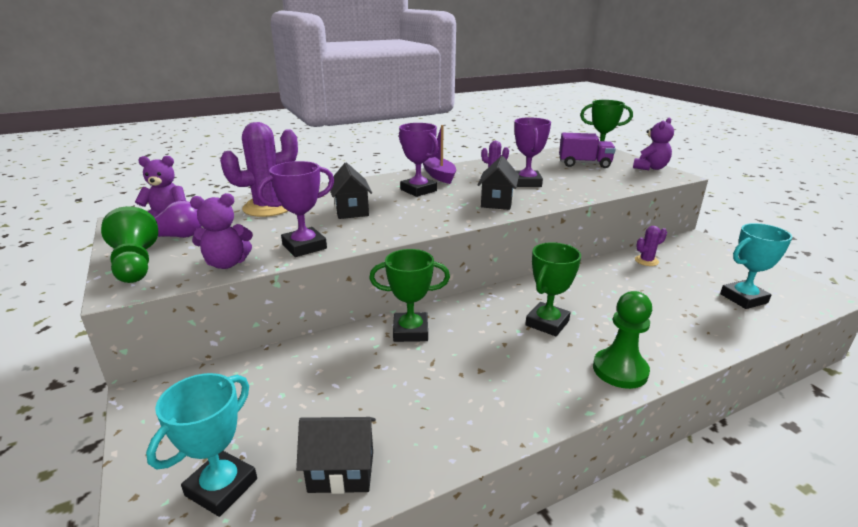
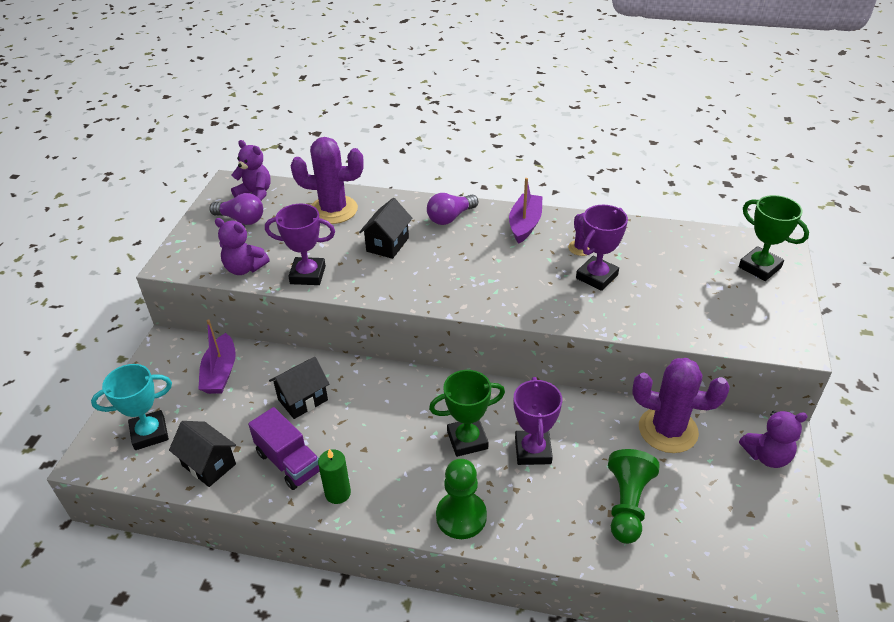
camera: 40 degrees right, 15 degrees up
green pawn [101,206,158,283] -> green pawn moved to [608,449,660,544]
green trophy [369,249,450,342] -> none
purple trophy [399,123,439,197] -> purple trophy moved to [514,377,562,465]
black house [478,156,519,210] -> black house moved to [269,357,329,419]
purple truck [559,133,616,168] -> purple truck moved to [248,407,320,490]
purple teddy bear [633,118,674,170] -> purple teddy bear moved to [739,411,808,468]
purple cactus [635,226,667,266] -> purple cactus [632,358,729,453], size x2.07
turquoise trophy [720,223,792,309] -> none
none -> purple boat [198,320,236,394]
none -> green candle [318,449,351,504]
none -> purple light bulb [427,193,478,225]

